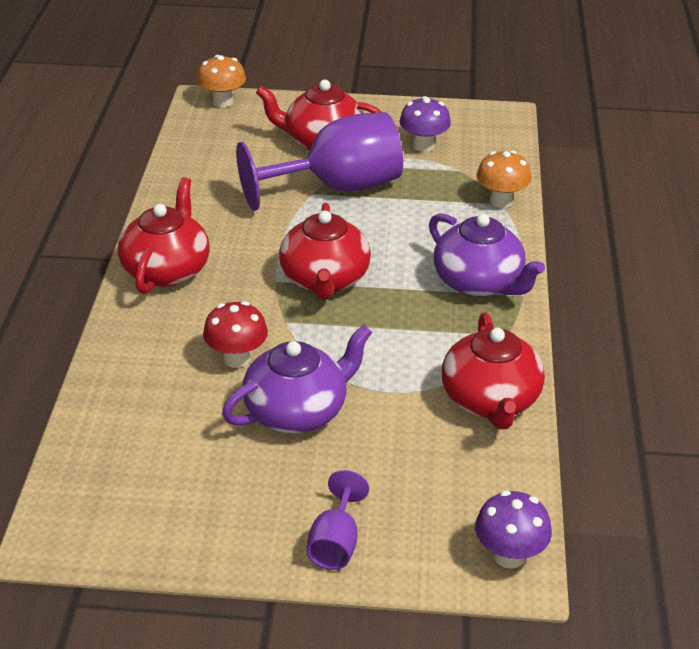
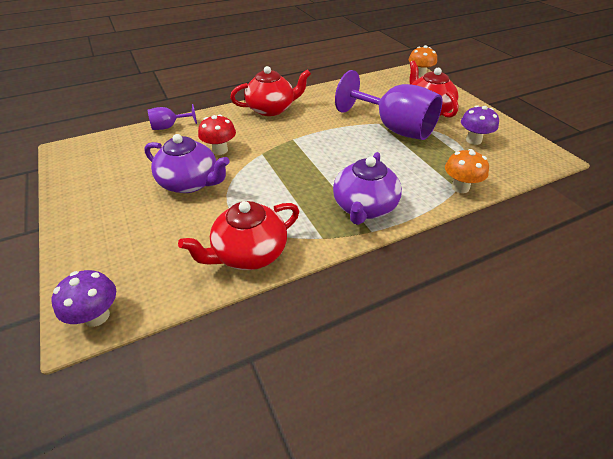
camera: 60 degrees right, 5 degrees up
red teapot [279,203,371,300] -> none
purple goblet [306,470,369,570] -> purple goblet moved to [148,104,197,130]

